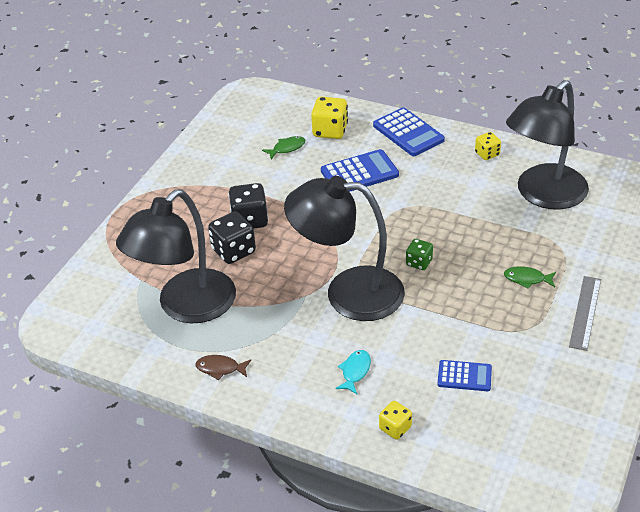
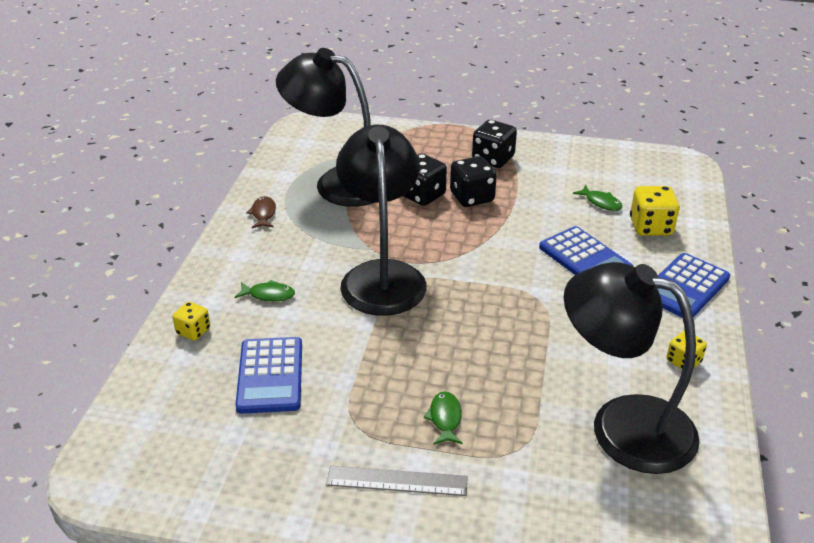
camera: 75 degrees right, 5 degrees down
turquoise fish [335,350,371,394] -> green fish [235,280,295,302]
green dice [406,239,433,270] -> none
blue calculator [437,360,492,391] -> blue calculator [235,337,302,414], size x1.62
none -> black dice [472,120,517,168]

